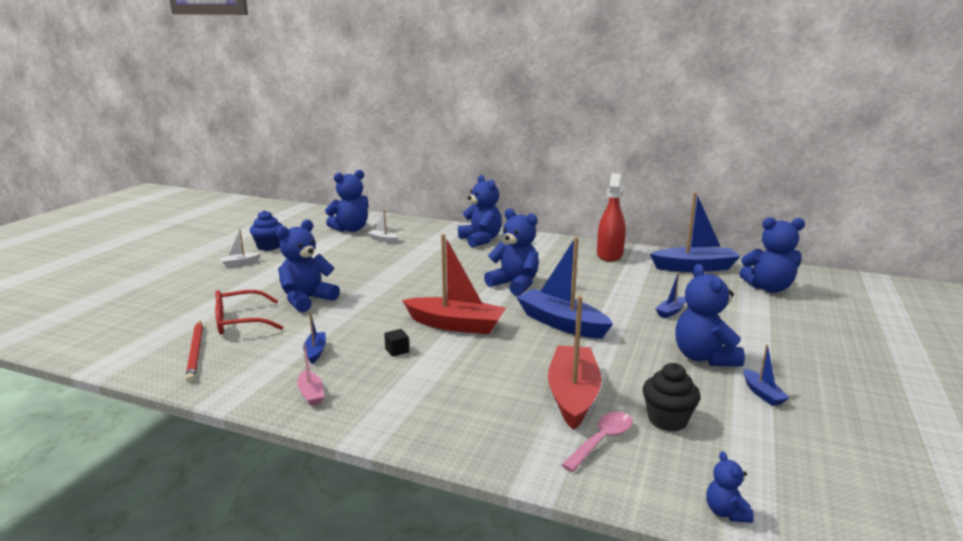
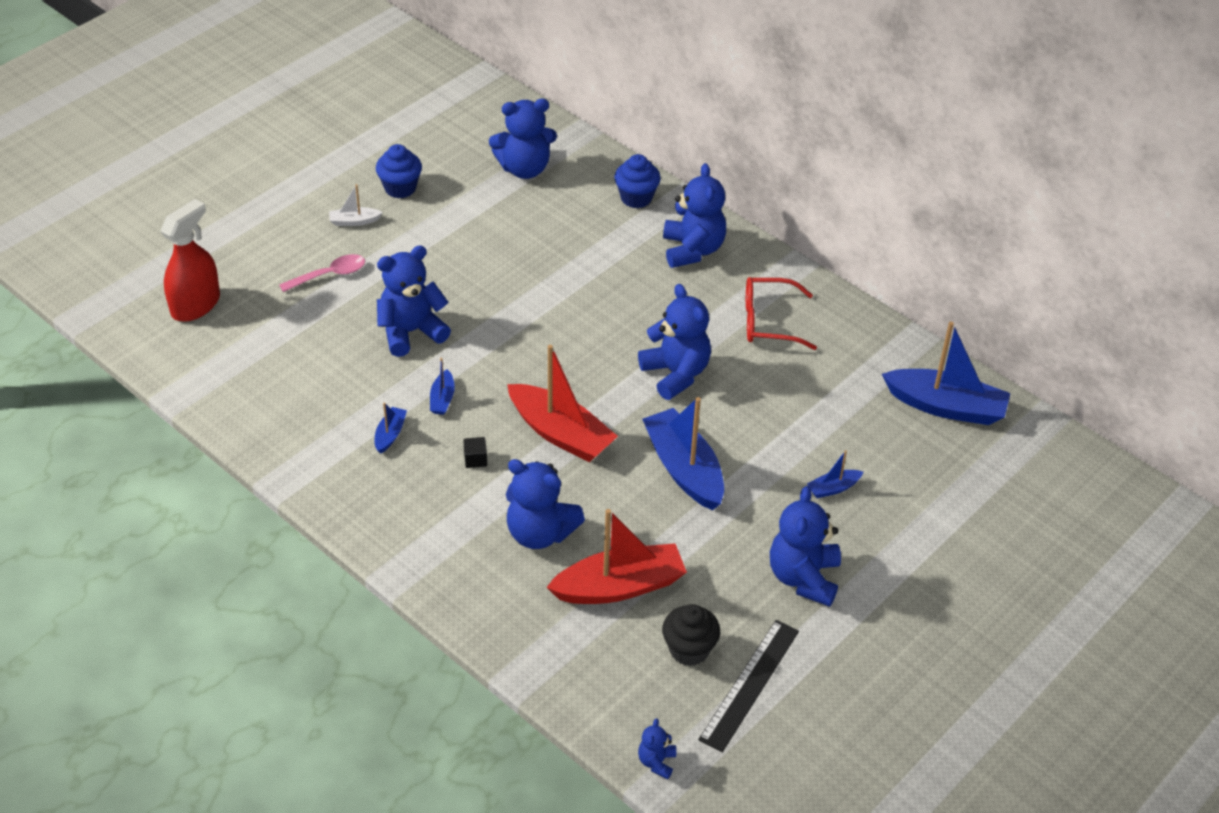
camera: 20 degrees right, 25 degrees up
red pencil [185,321,203,383] -> none
red glasses [215,290,283,335] -> red glasses moved to [746,277,817,350]
pink boat [297,345,324,406] -> none
white boat [367,210,398,243] -> none
red boat [548,296,602,430] -> red boat turned 45 degrees clockwise [546,509,687,604]
pink spoon [561,412,633,472] -> pink spoon moved to [279,254,365,292]
red spray bottle [597,173,626,262] -> red spray bottle moved to [160,199,220,322]
blue teddy bear [739,217,805,293] -> blue teddy bear moved to [506,459,585,549]
blue boat [744,344,789,406] -> blue boat moved to [430,358,455,415]
none -> blue cupcake [614,154,661,208]
none -> black ruler [698,620,799,752]

